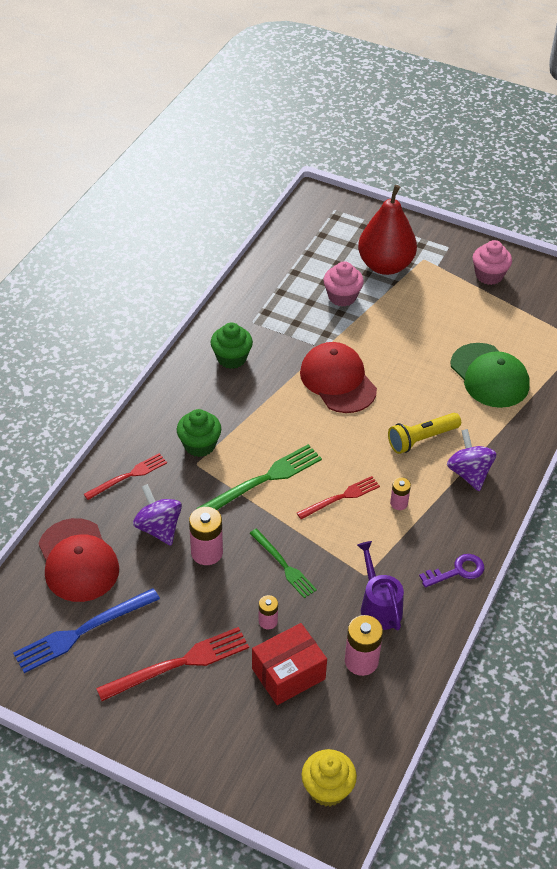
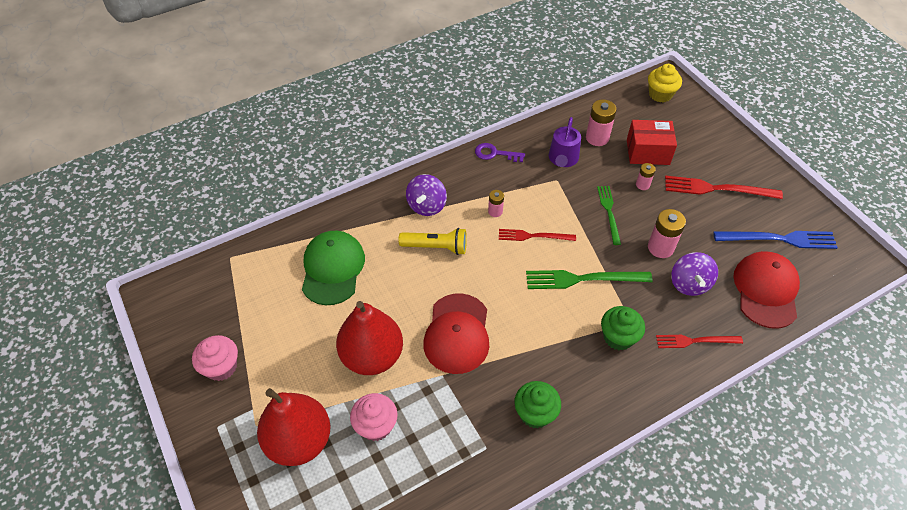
camera: 145 degrees left, 5 degrees up
none -> red pear [336,301,403,375]

